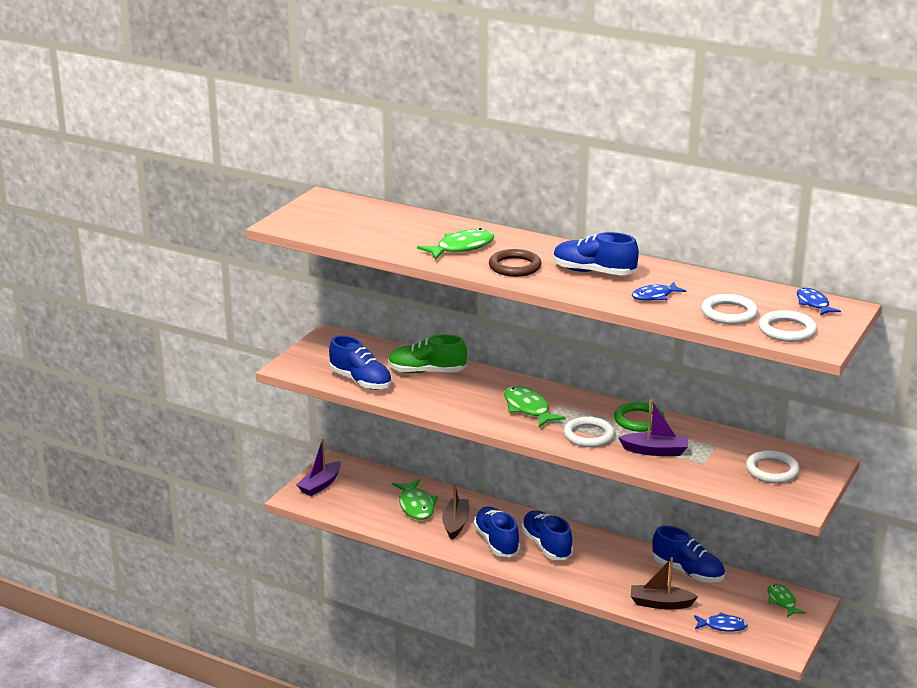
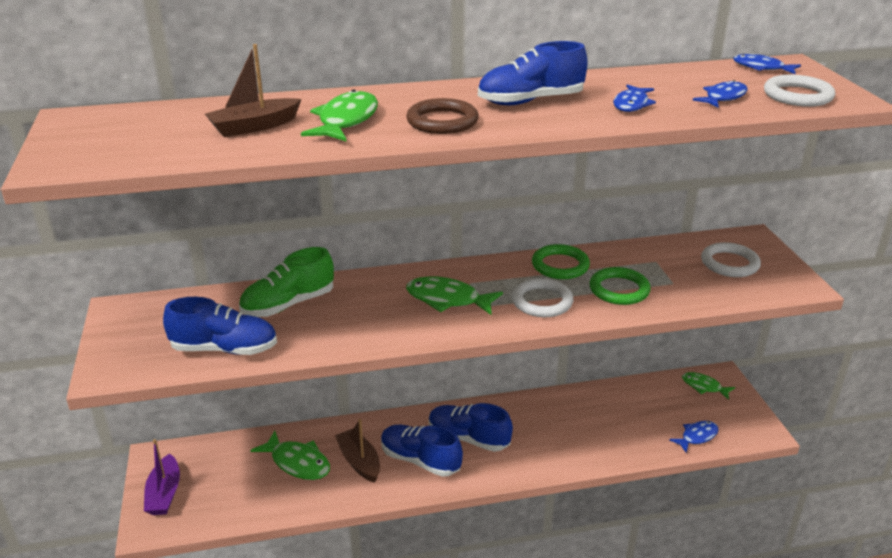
camera: 40 degrees left, 5 degrees up
purple boat [618,399,688,456] -> green ring [589,267,651,305]
brown boat [631,557,698,609] -> brown boat moved to [205,44,302,137]
blue shoe [652,526,725,583] -> none
white ring [701,294,758,324] -> blue fish [693,80,748,108]

